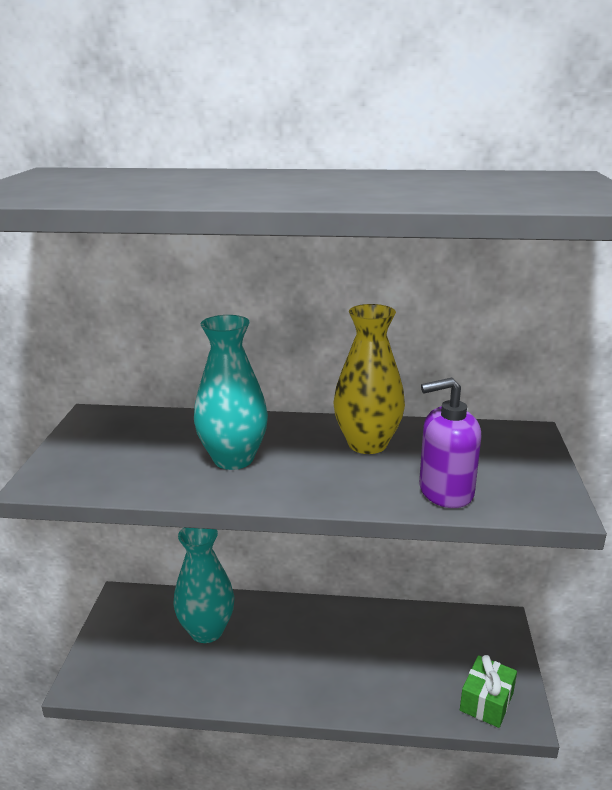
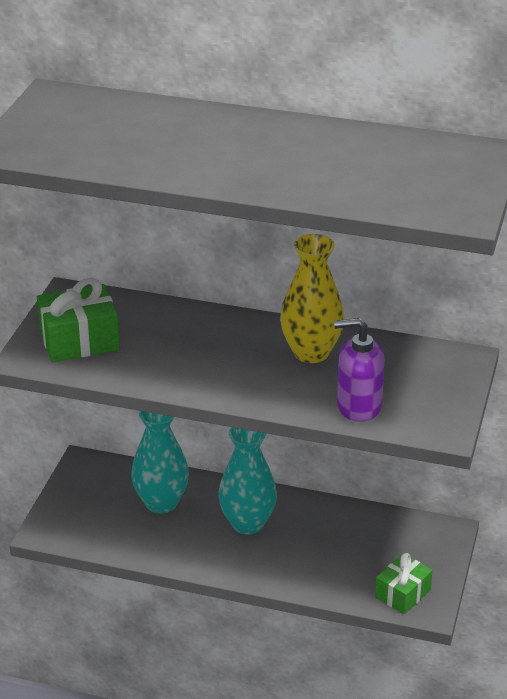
camera: 10 degrees right, 10 degrees up
turquoise vase [194,315,268,470] -> turquoise vase moved to [218,427,277,535]
none -> green gift [37,278,120,362]

